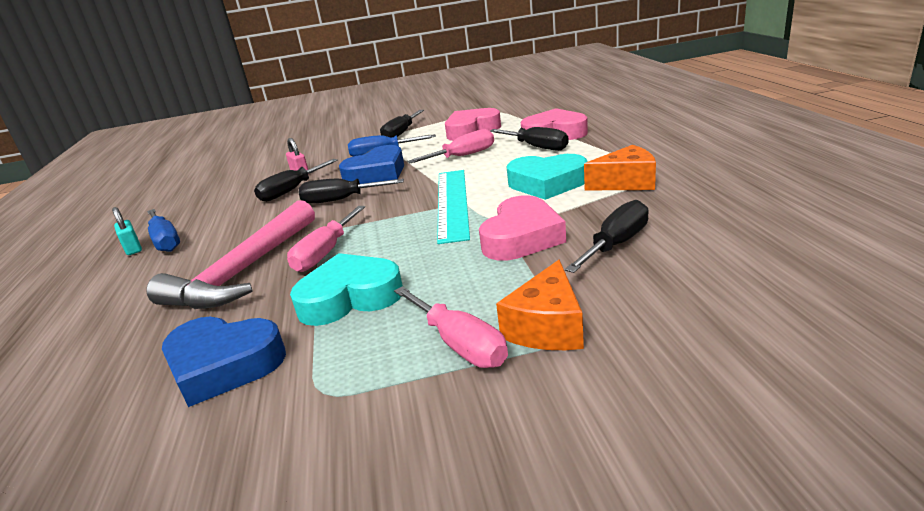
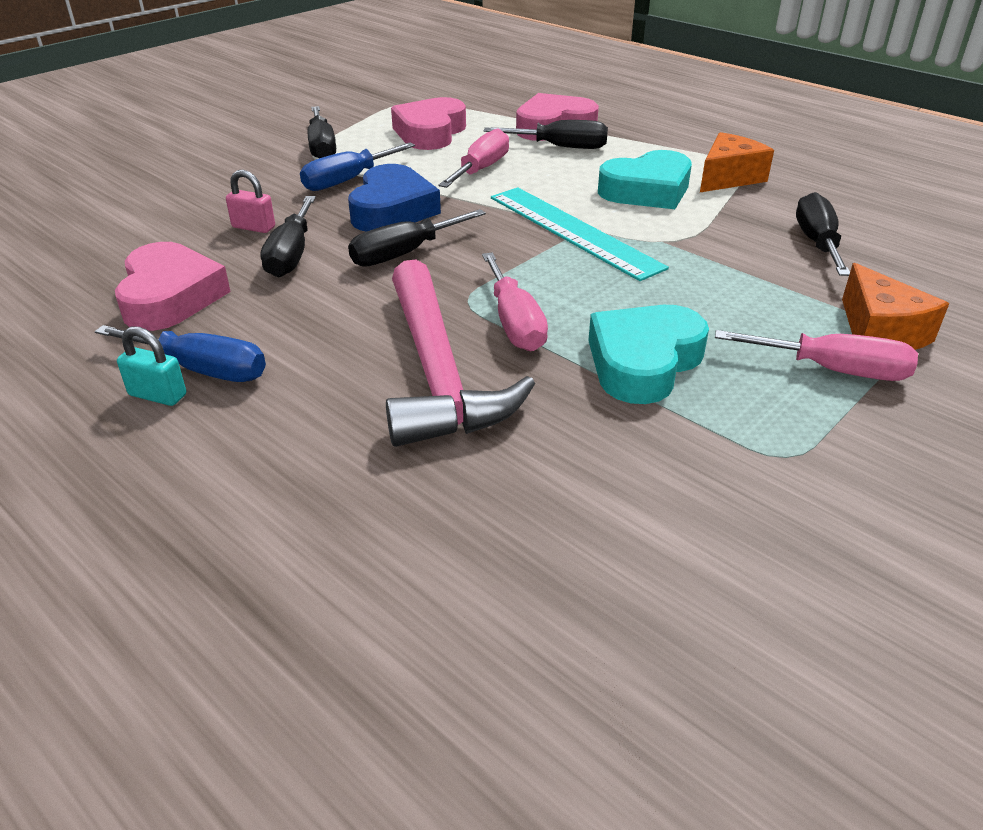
camera: 40 degrees left, 10 degrees up
blue heart [162,317,286,407] -> none
pink heart [479,195,566,261] -> pink heart moved to [115,242,231,331]

